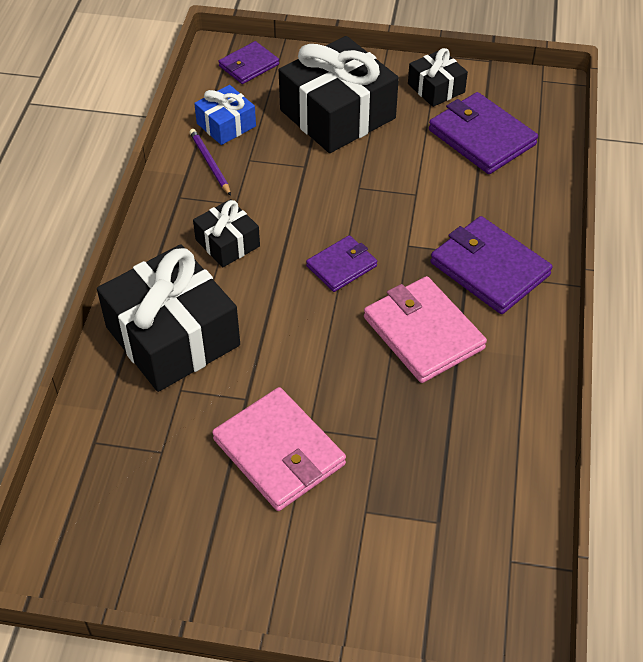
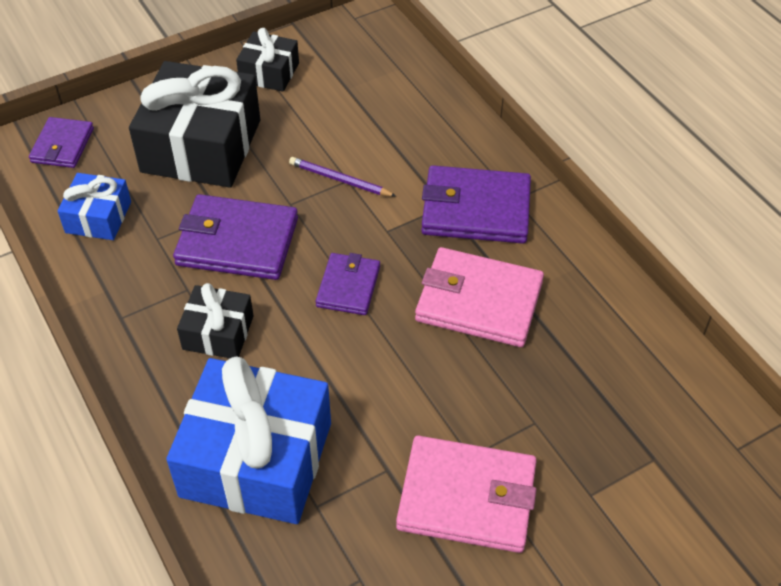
camera: 40 degrees left, 0 degrees up
black gift [97,244,240,392] -> blue gift [166,356,331,524]
purple pencil [189,129,231,196] -> purple pencil moved to [289,157,396,196]
purple wallet [429,92,538,174] -> purple wallet moved to [173,194,298,280]

